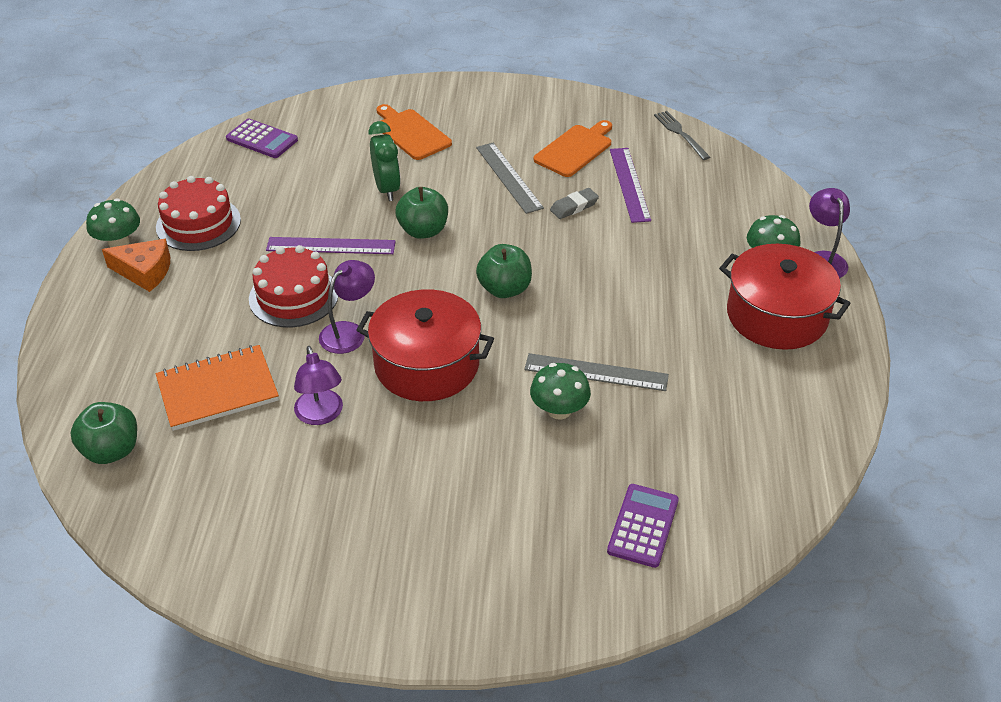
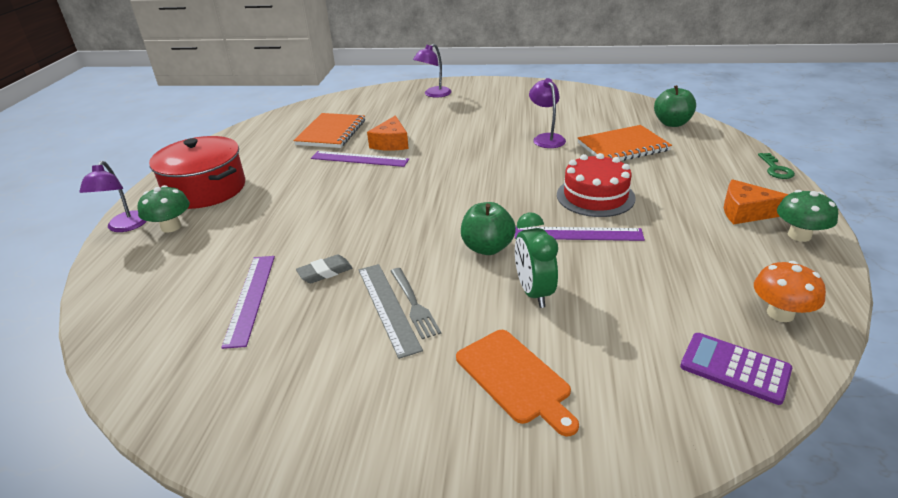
camera: 175 degrees left, 10 degrees down
red cake [156,176,241,251] -> none
purple lamp [319,260,375,354] -> purple lamp moved to [413,44,451,98]
red pot [357,289,494,401] -> none
green apple [476,244,532,298] -> none
grey ruler [524,353,669,391] -> purple ruler [311,151,409,167]
green mushroom [530,363,591,420] -> orange cheese [367,115,409,151]
orange cutting board [534,120,612,177] -> none
purple calculator [607,484,679,568] -> none
grey fork [654,111,710,160] -> grey fork moved to [390,268,441,339]
none -> orange notebook [294,113,365,148]
none -> orange mushroom [754,261,826,322]
none -> green key [758,153,795,179]

